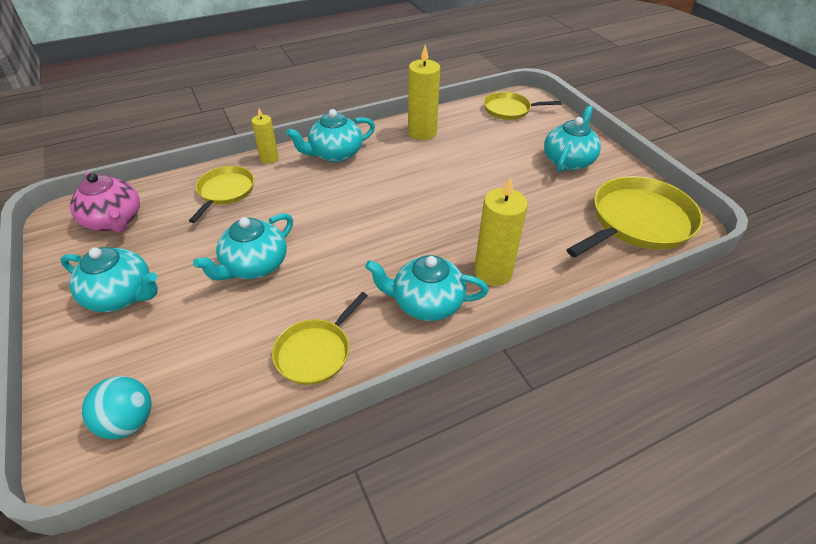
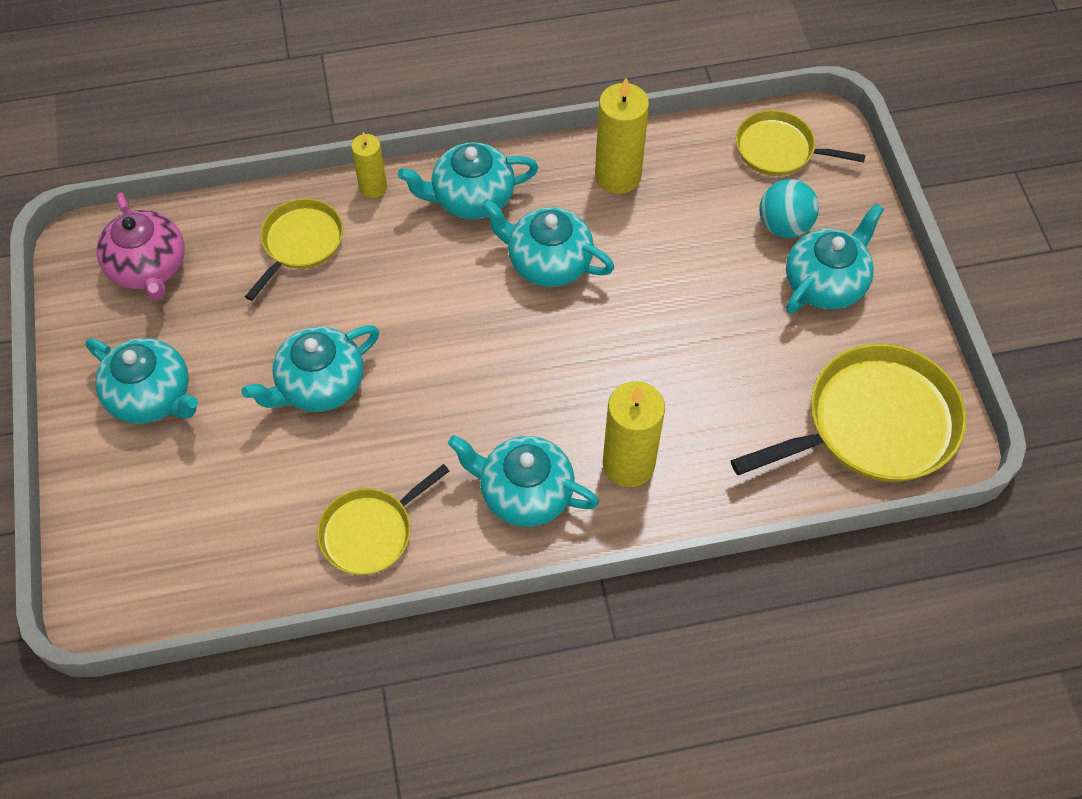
camera: 15 degrees right, 15 degrees up
turquoise ball [82,376,151,439] -> turquoise ball moved to [759,179,819,238]
none -> turquoise teapot [481,199,614,287]

